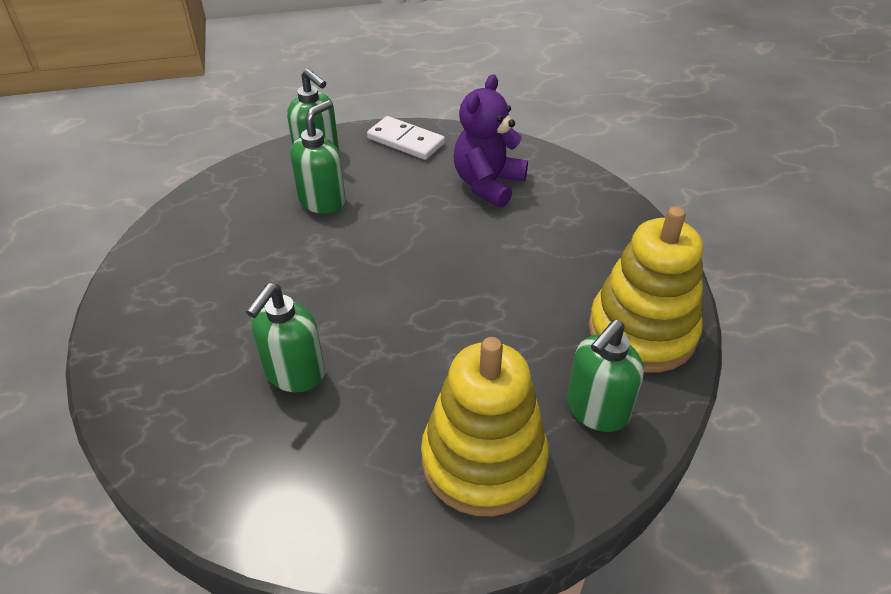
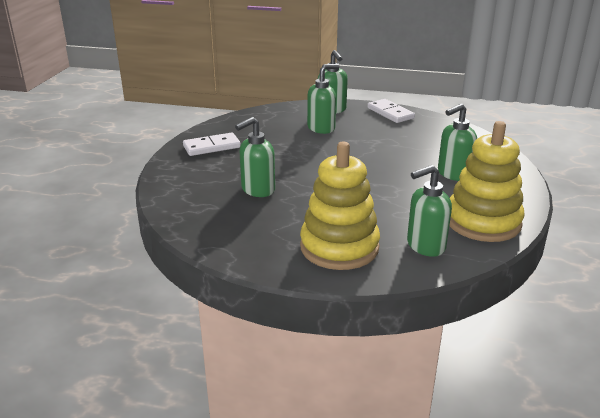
camera: 25 degrees right, 15 degrees down
purple teddy bear [453,74,528,208] -> none
none -> white domino [183,132,241,156]
none -> green soap dispenser [438,103,477,181]

